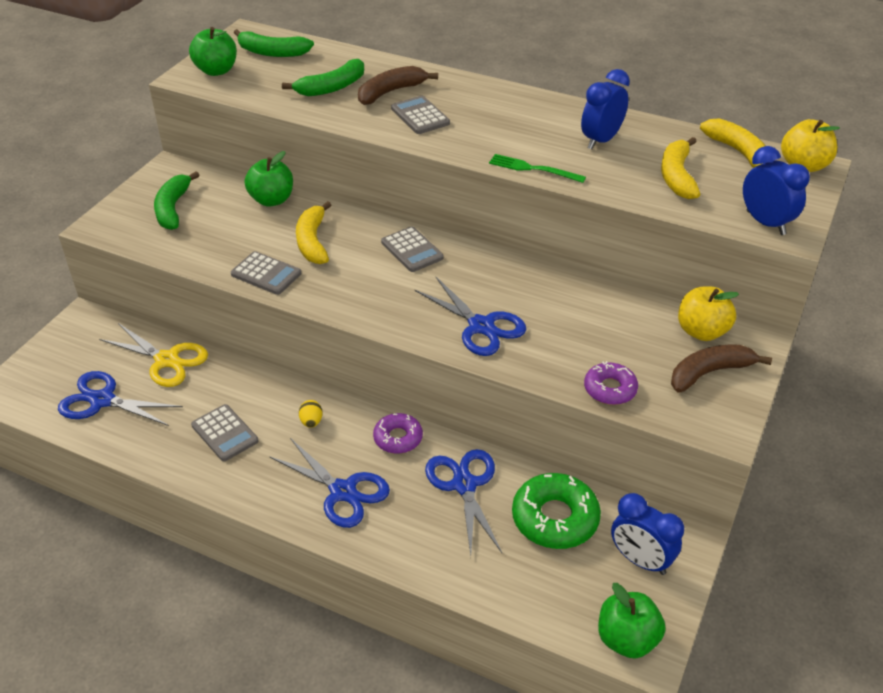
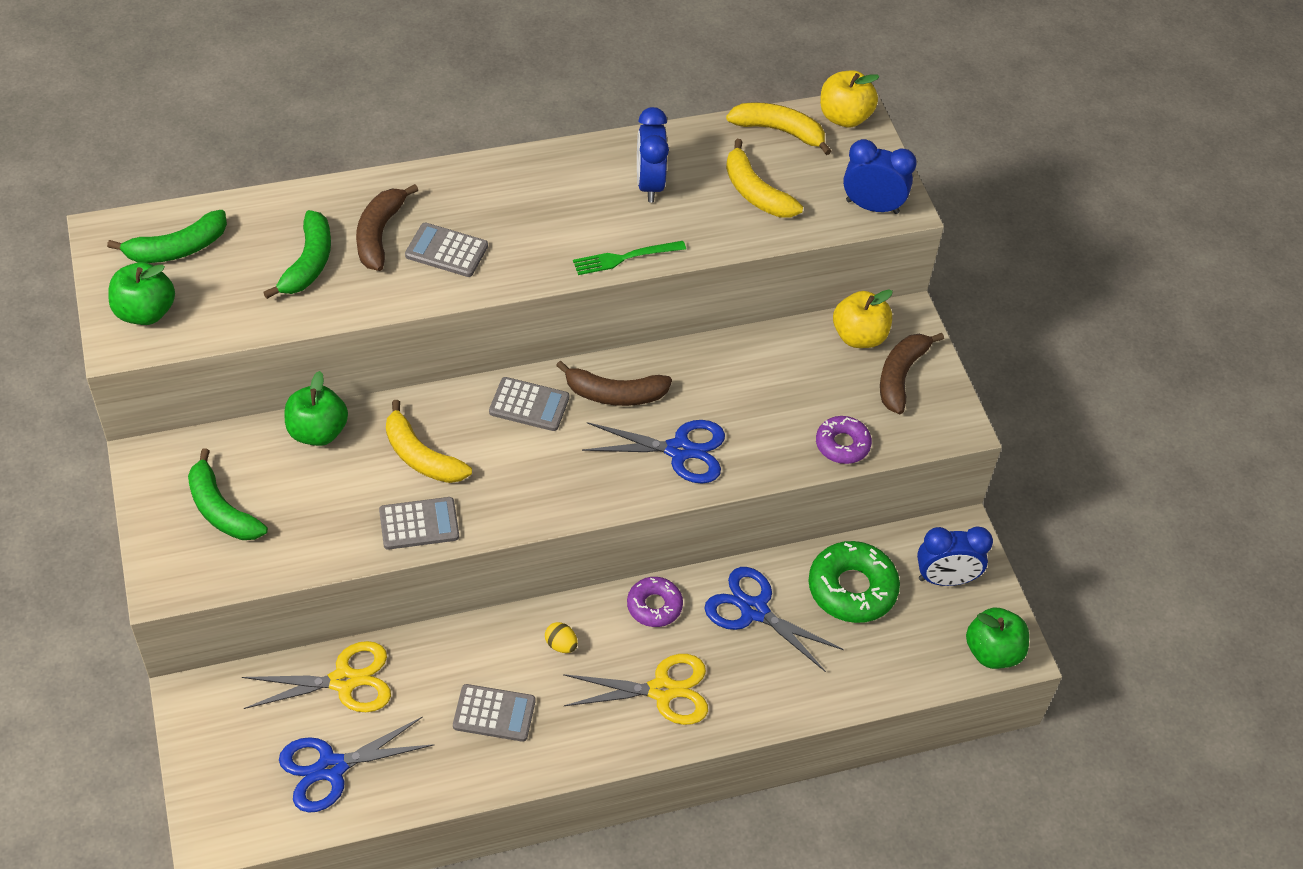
camera: 45 degrees left, 10 degrees up
blue scissors [269,438,390,528] -> yellow scissors [563,654,708,725]
none -> brown banana [556,361,672,406]

